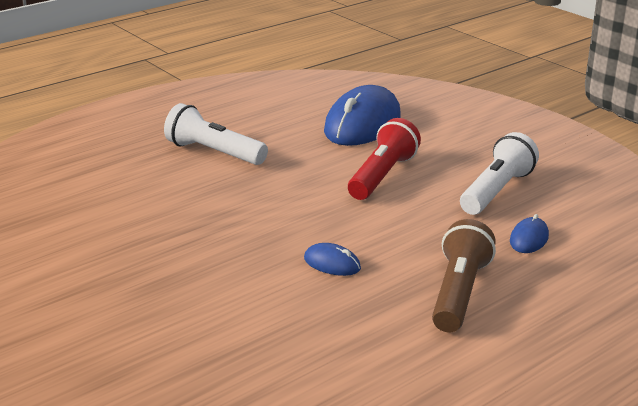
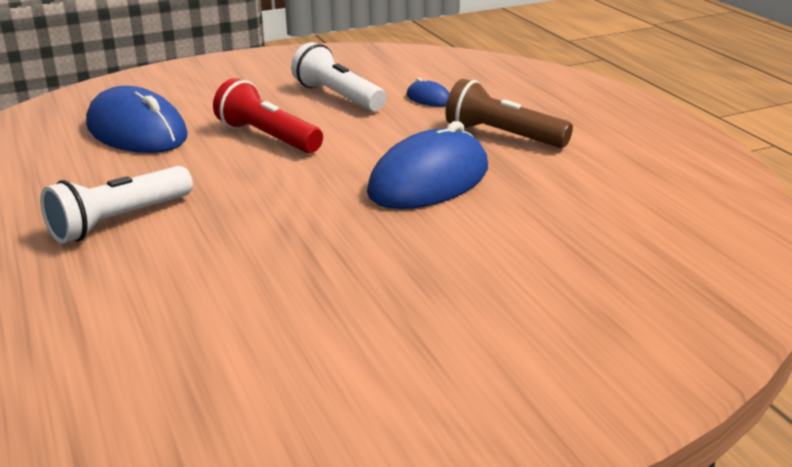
camera: 75 degrees left, 0 degrees up
blue mouse [304,243,361,276] -> blue mouse [367,121,488,209], size x2.28

